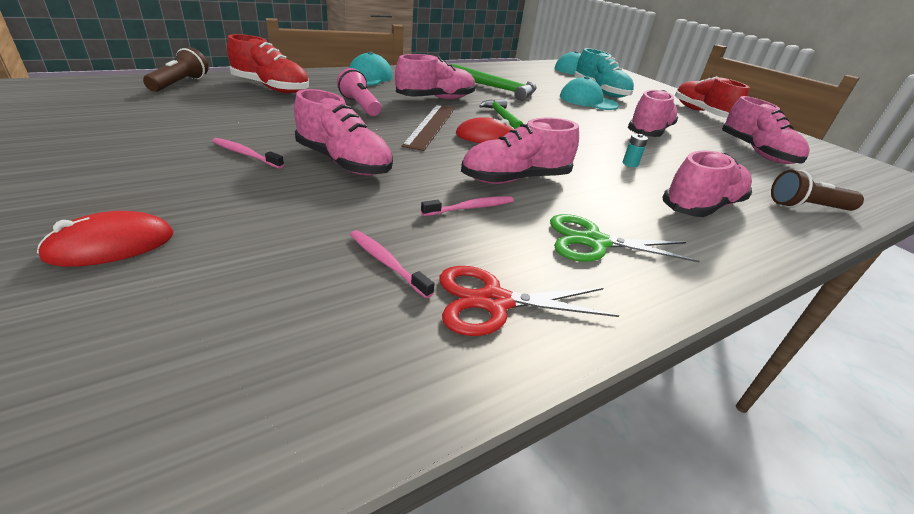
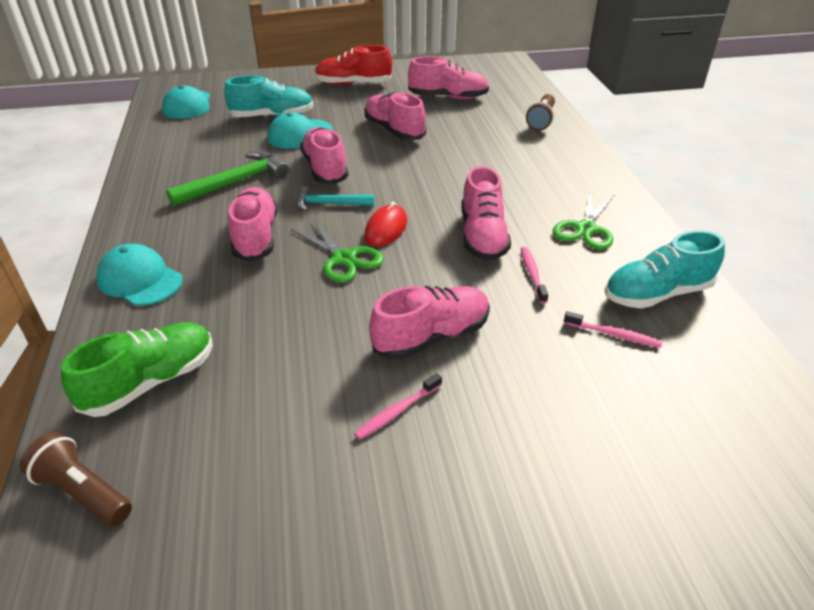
camera: 65 degrees left, 5 degrees up
red mouse [37,211,174,267] -> none
red shoe [227,34,309,93] -> green shoe [61,322,213,417]
pink flashlight [337,68,381,116] -> none
pink toothbrush [350,230,435,298] -> pink toothbrush turned 135 degrees counterclockwise [564,311,662,348]
brown ruler [402,105,455,151] -> green scissors [291,219,384,283]
red scissors [439,266,620,336] -> turquoise shoe [605,230,725,309]
green hammer [479,99,523,129] -> turquoise hammer [297,186,375,211]
turquoise battery [623,134,648,167] -> none
pink shoe [663,150,752,217] -> pink shoe moved to [300,127,348,184]

